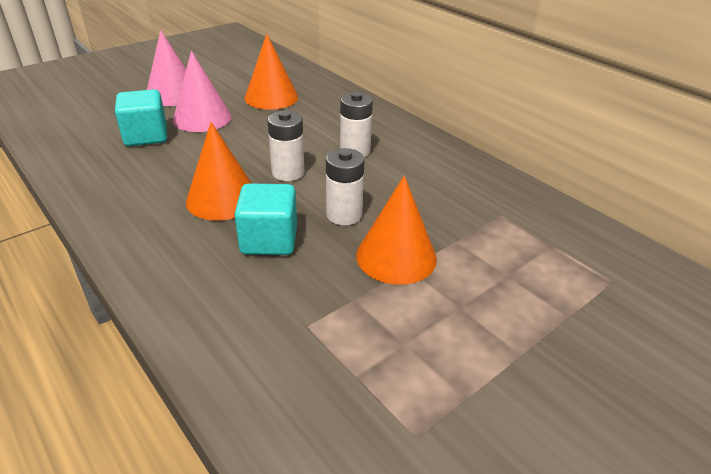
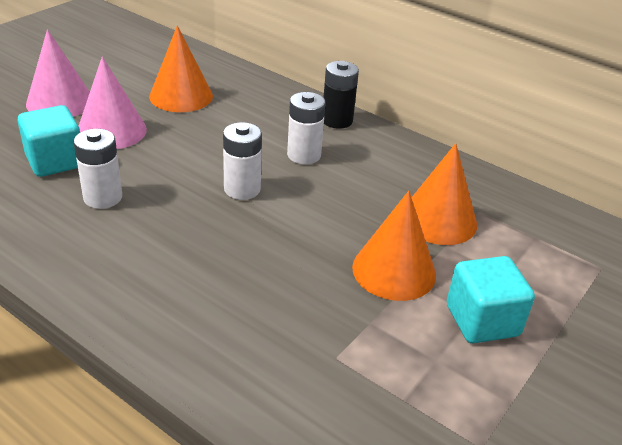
camera: 15 degrees left, 0 degrees up
orange cone [186,122,252,221] -> orange cone moved to [411,143,477,245]
turquoise cube [234,183,297,255] -> turquoise cube moved to [447,256,535,343]
white battery [326,148,365,225] -> white battery moved to [74,129,122,209]
none -> black battery [323,61,359,129]

